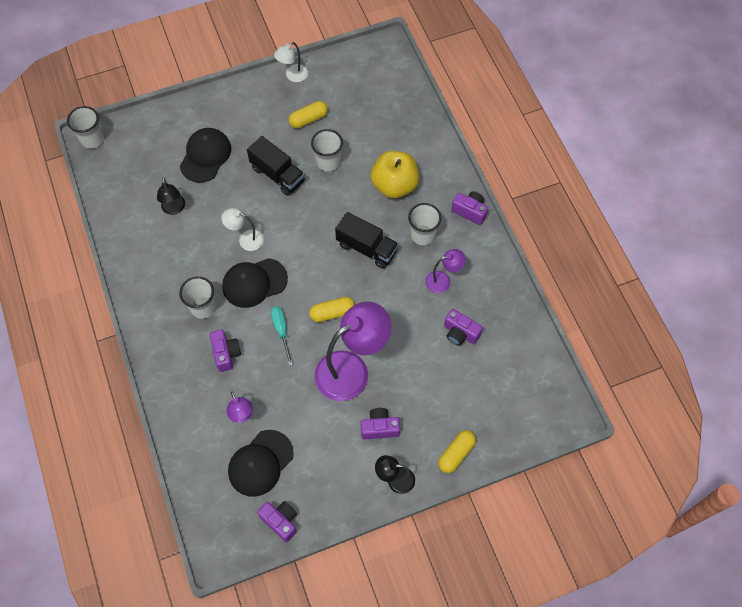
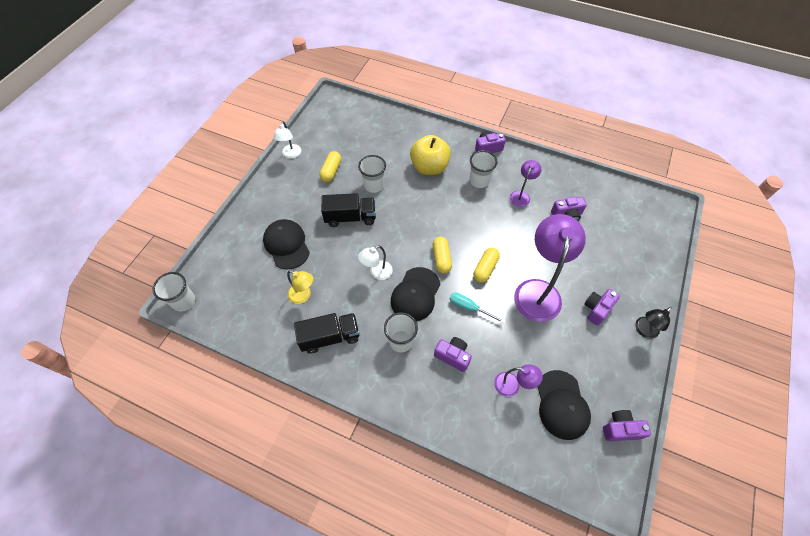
camera: 45 degrees left, 5 degrees down
black lamp [157,177,185,215] -> yellow lamp [287,270,313,304]
black truck [335,212,399,269] -> black truck moved to [294,313,360,354]
yellow capsule [438,430,476,473] -> yellow capsule moved to [433,237,452,274]

